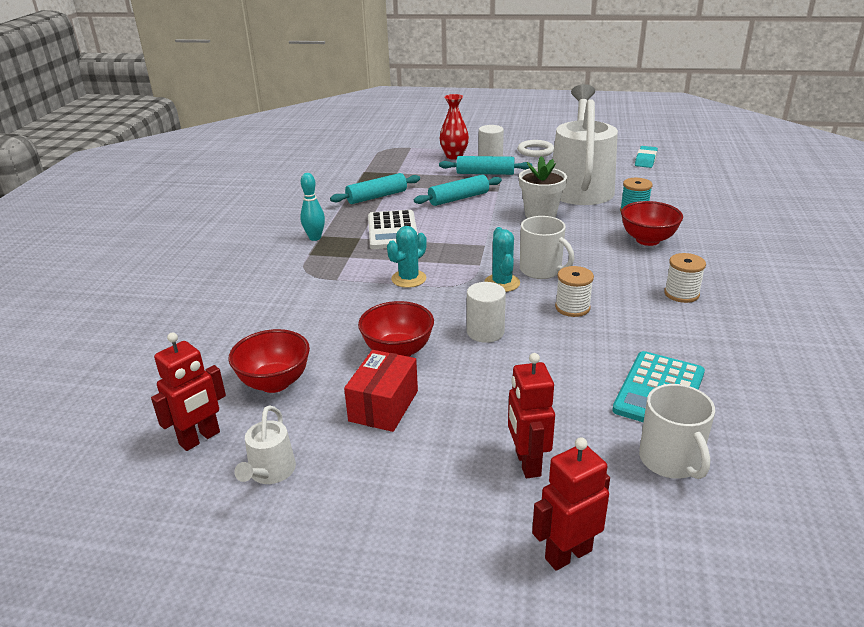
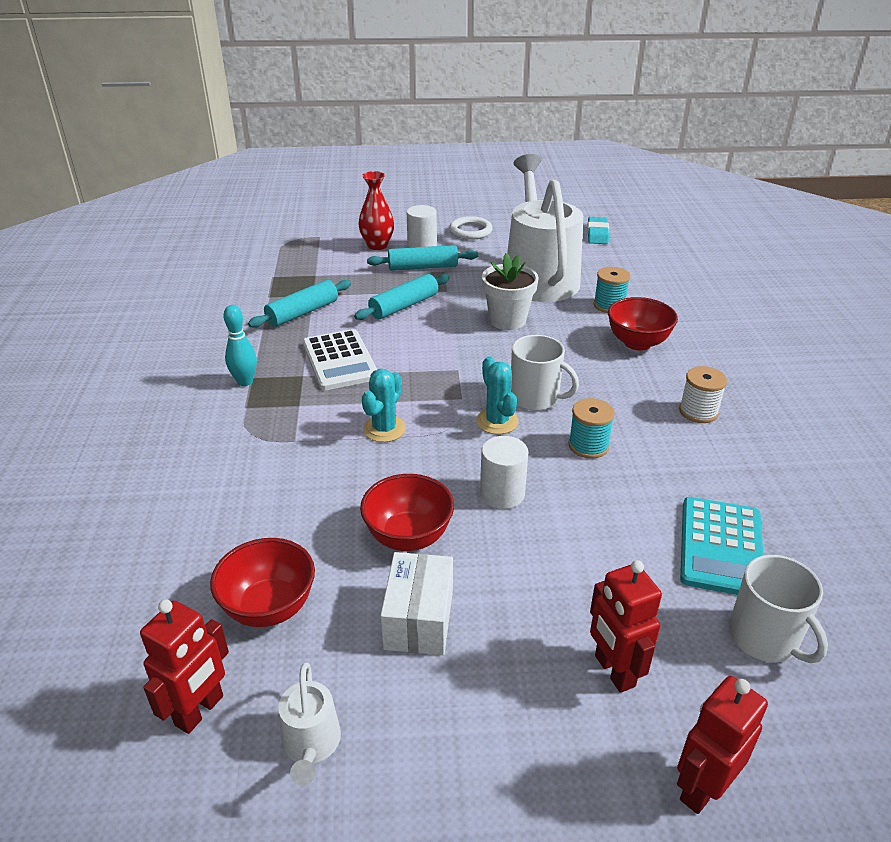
camera: 15 degrees left, 5 degrees up
red box [344,350,418,432] -> white box [380,552,453,655]
white spool [555,266,594,317] -> turquoise spool [568,398,615,459]

